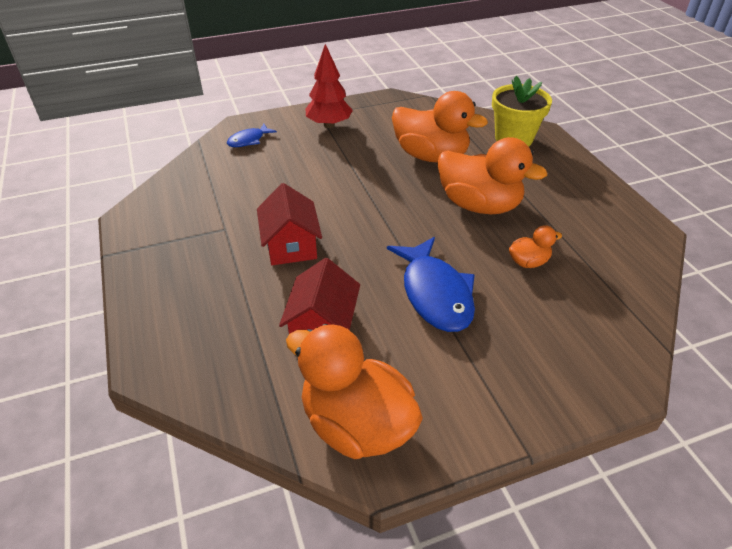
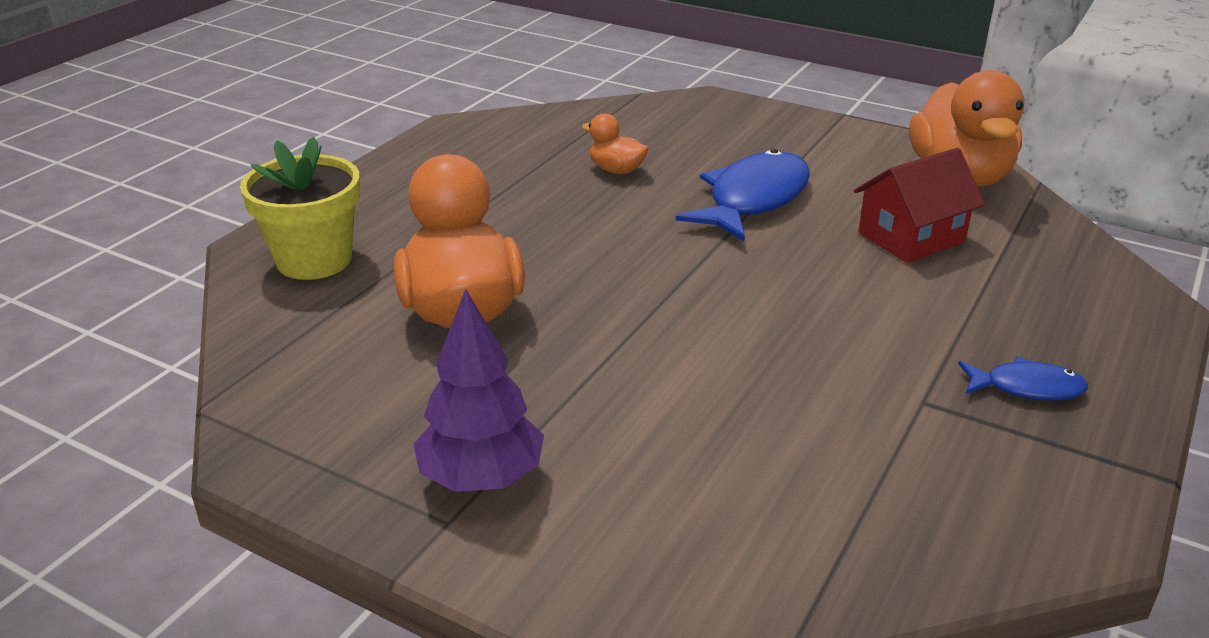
camera: 130 degrees left, 10 degrees down
blue fish [227,124,277,147] -> blue fish moved to [958,356,1088,400]
red house [257,183,322,265] -> none
red tree [305,44,353,128] -> purple tree [413,289,544,492]
orange duck [437,137,547,214] -> none

